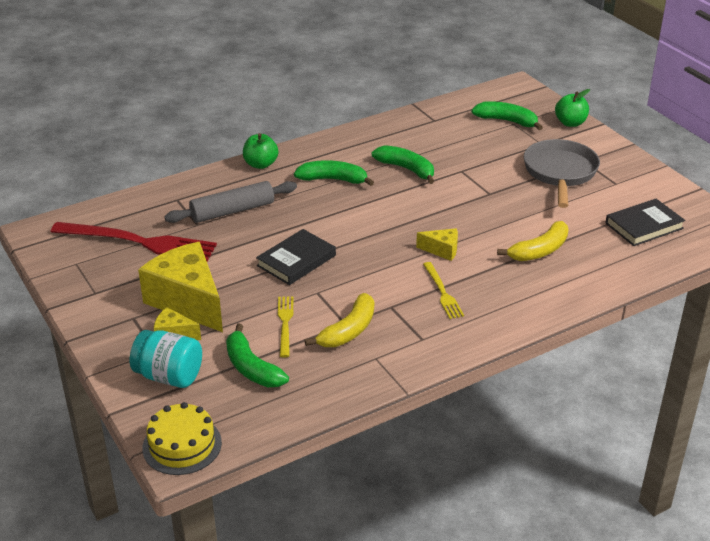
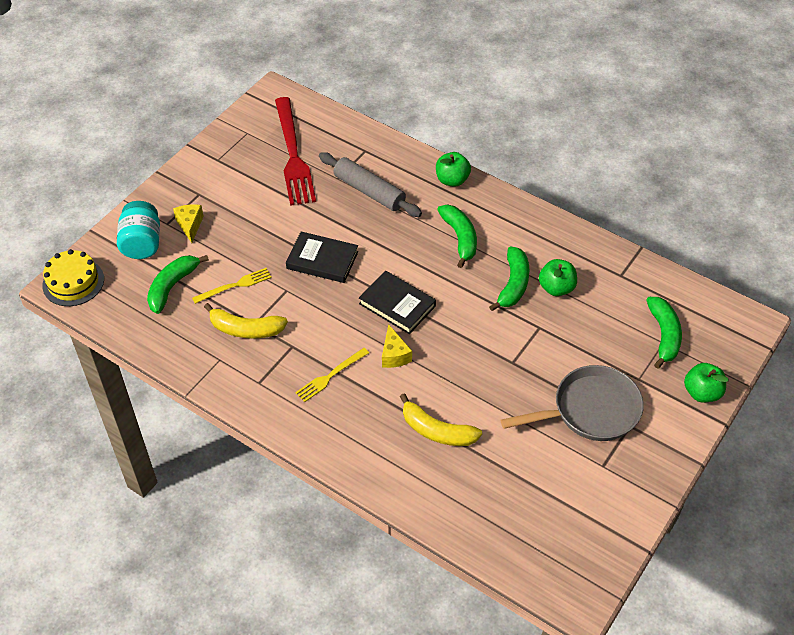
camera: 65 degrees right, 15 degrees up
yellow cheese [138,242,223,332] -> none
black book [605,199,686,246] -> black book moved to [359,271,436,334]
none -> green apple [539,259,577,296]

